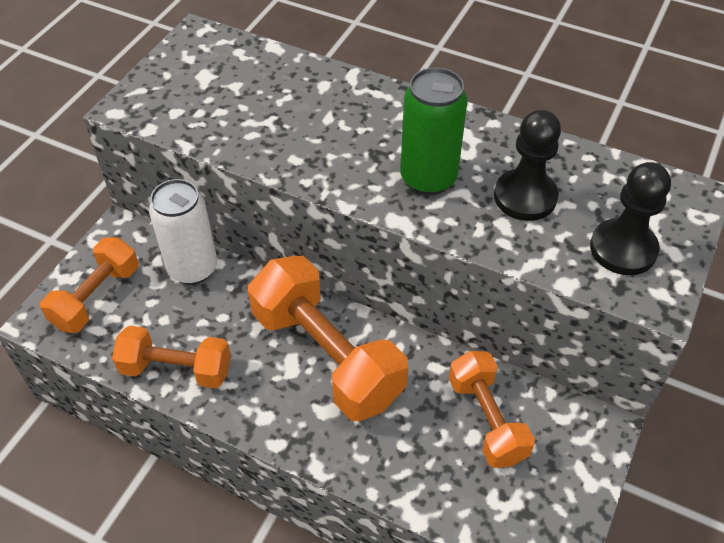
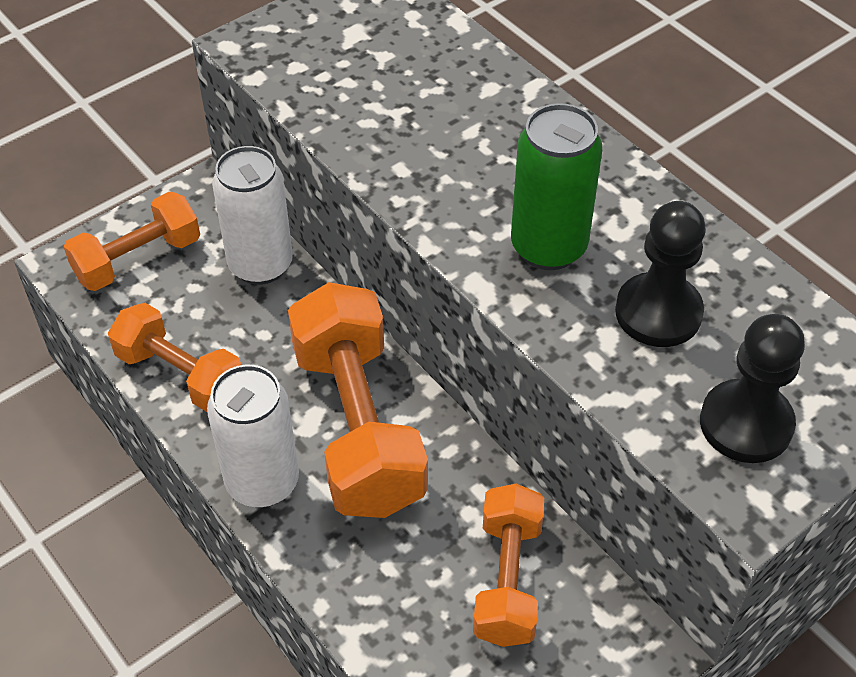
camera: 25 degrees right, 0 degrees up
none -> white can [207,365,299,508]

